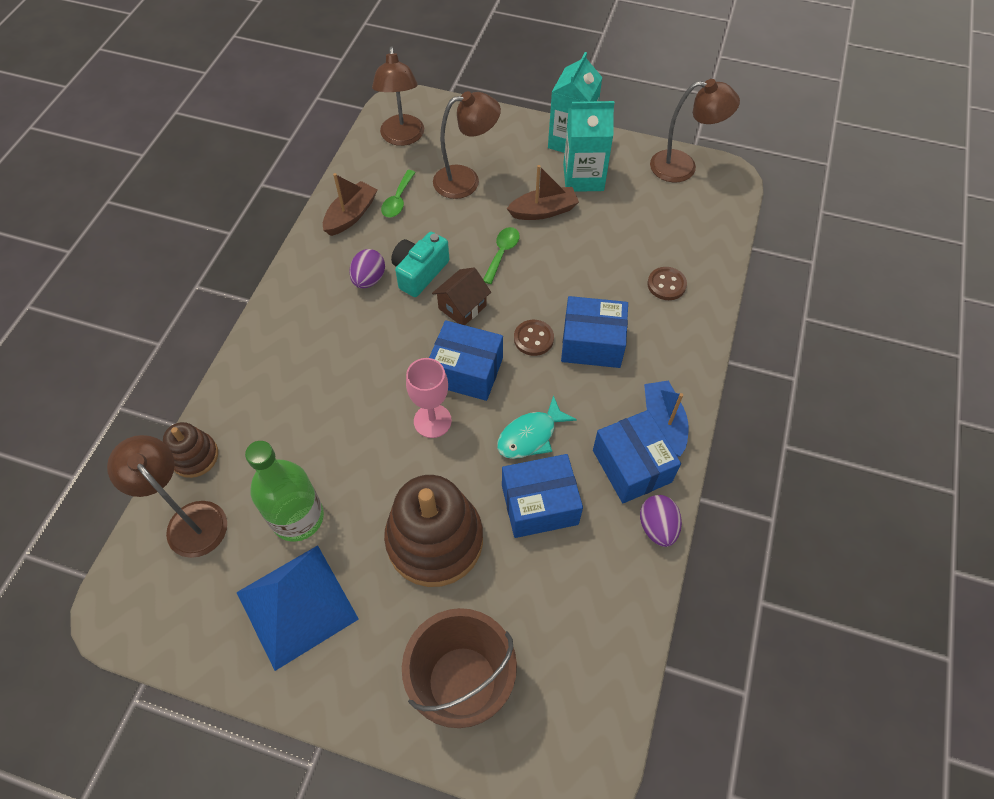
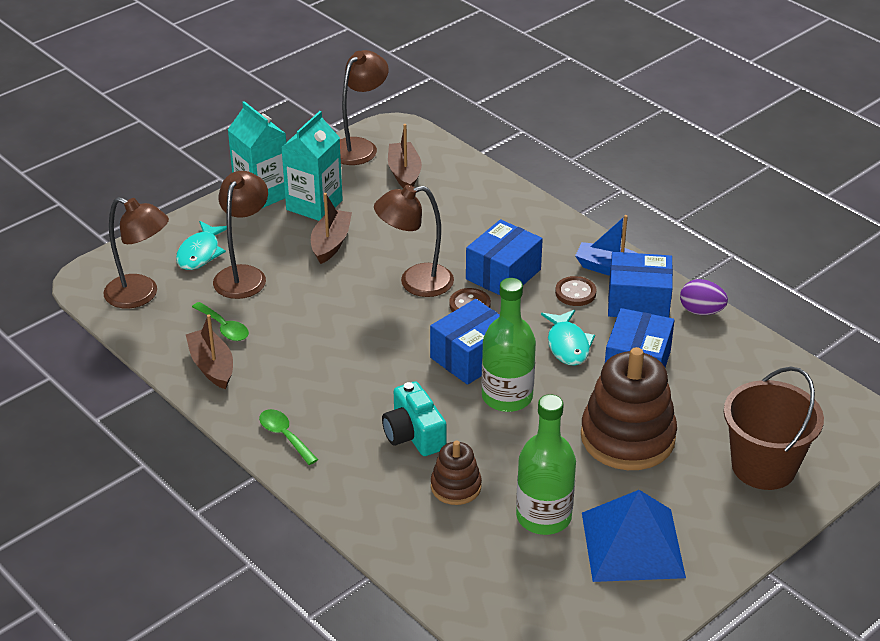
camera: 60 degrees left, 20 degrees down
brown lamp [107,435,227,558] -> brown lamp moved to [374,185,454,297]
brown stacking toy [163,422,218,478] -> brown stacking toy moved to [431,441,482,505]
purple egg [349,249,385,288] -> none
turquoise camera [391,232,449,297] -> turquoise camera moved to [382,381,447,456]
pink goblet [406,358,452,438] -> green bottle [481,278,536,412]
brown house [432,268,491,325] -> none
green spoon [483,227,519,284] -> green spoon moved to [259,409,318,465]
brown button [648,267,687,300] -> brown button moved to [555,276,596,306]
none -> turquoise fish [176,221,227,270]
none -> brown boat [388,124,422,188]

